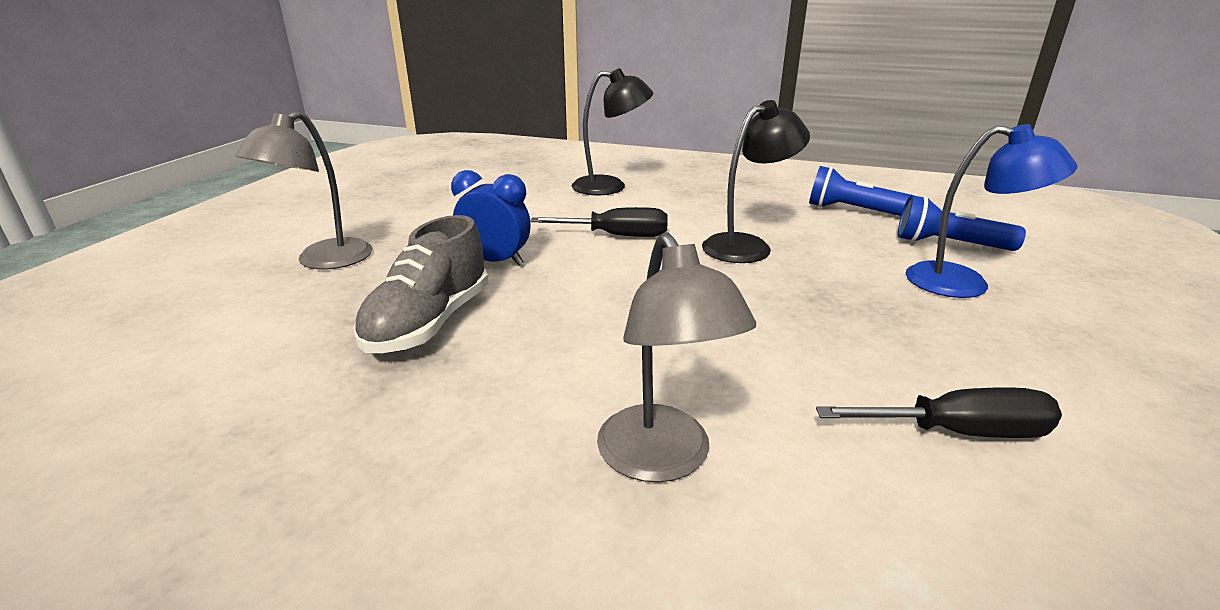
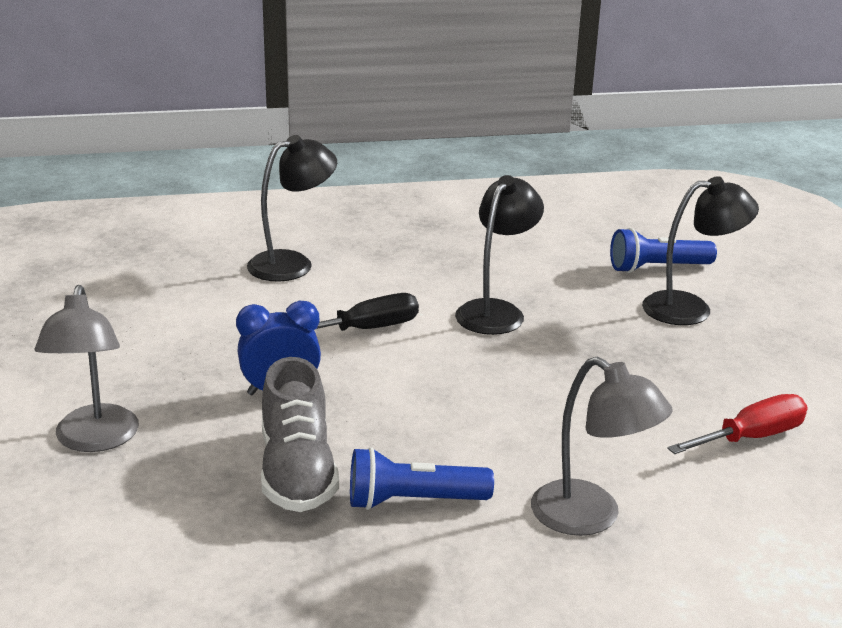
camera: 30 degrees left, 0 degrees up
blue flashlight [809,166,911,216] -> blue flashlight moved to [350,447,494,510]
black screwdriver [816,387,1062,438] -> red screwdriver [667,394,808,454]
blue lamp [906,124,1077,298] -> black lamp [642,176,759,325]

